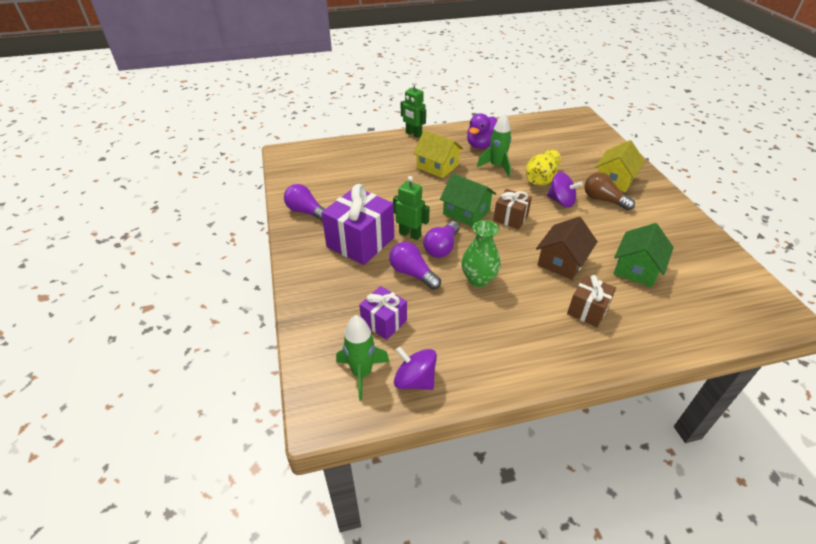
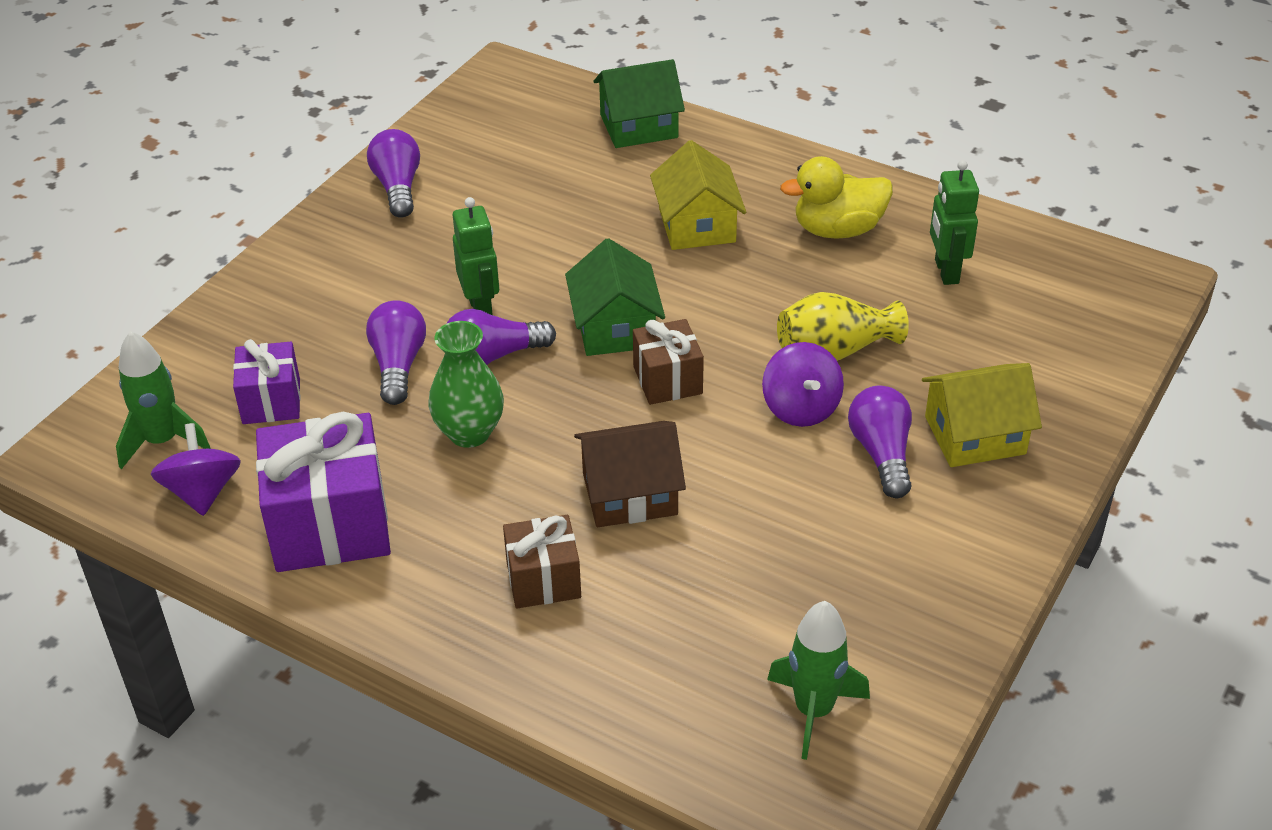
camera: 45 degrees right, 0 degrees up
purple gift [321,184,394,265] -> purple gift moved to [256,412,391,572]
green robot [401,81,426,138] -> green robot moved to [930,160,979,285]
purple duck [467,113,497,149] -> yellow duck [780,156,893,239]
green rocket [477,113,511,177] -> green rocket moved to [767,601,870,760]
brown light bulb [584,172,635,210] -> purple light bulb [848,386,912,498]
green house [614,223,674,288] -> green house moved to [593,59,685,148]

